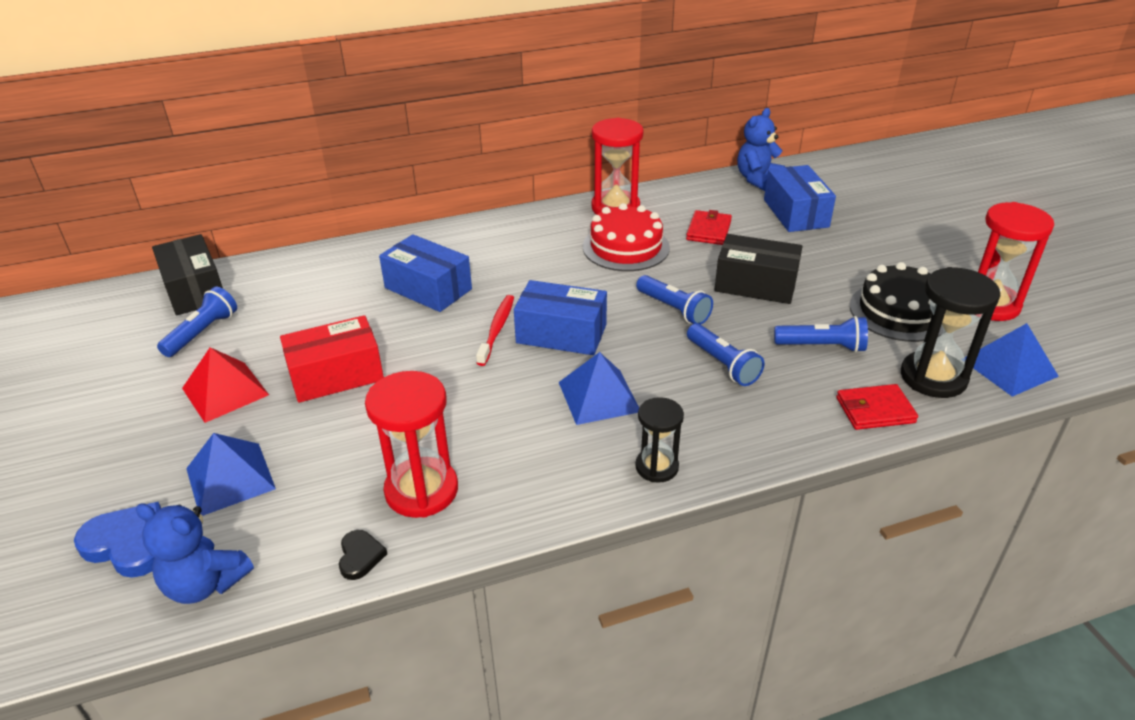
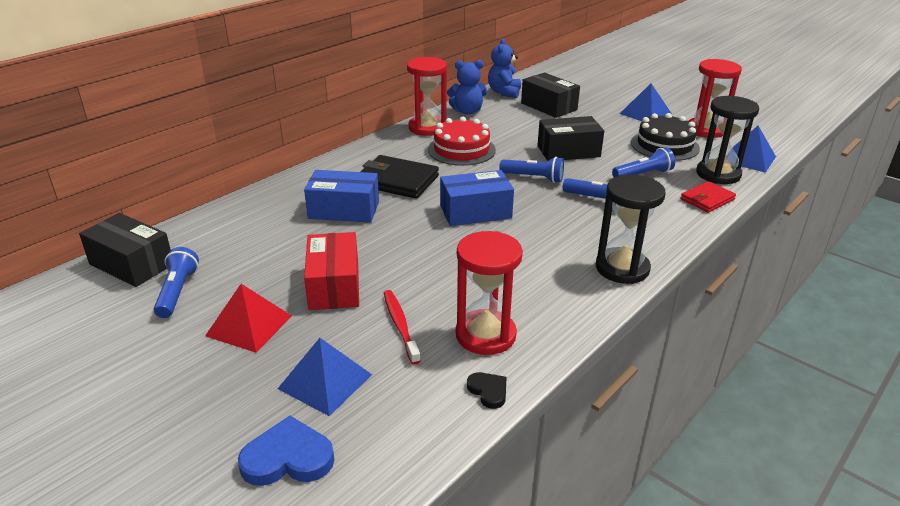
camera: 30 degrees left, 5 degrees down
blue teddy bear [136,503,254,604] -> blue teddy bear moved to [447,60,487,115]
red box [280,315,384,403] -> red box turned 45 degrees counterclockwise [304,232,359,310]
red toothbrush [476,295,514,366] -> red toothbrush moved to [384,290,421,365]
blue pyramid [559,352,639,425] -> blue pyramid moved to [620,83,672,121]
black hourglass [635,397,684,483] -> black hourglass [596,175,666,284], size x1.65
red wallet [686,210,732,245] -> none
blue box [764,165,836,232] -> black box [521,72,580,118]
none -> black wallet [360,155,439,199]

